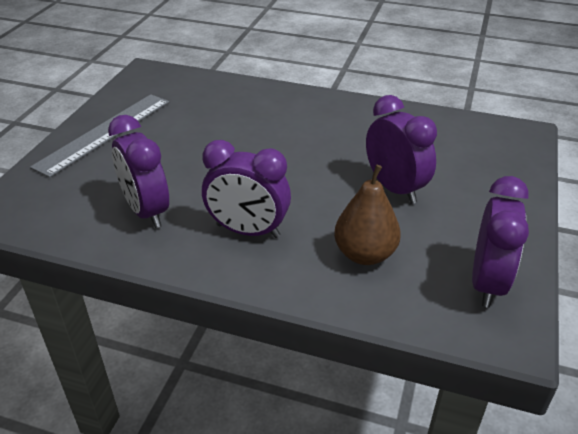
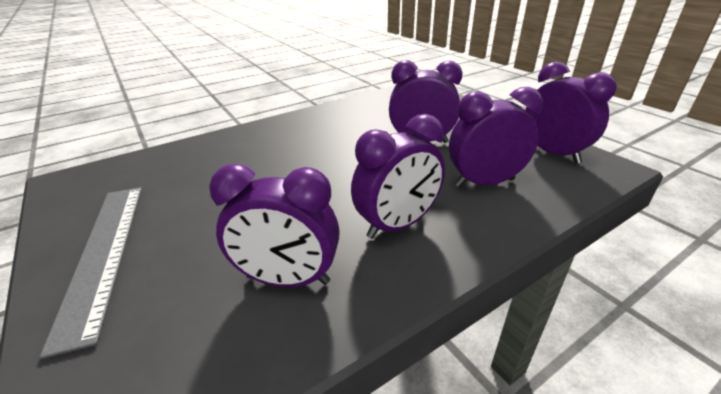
camera: 50 degrees left, 5 degrees down
brown pear [334,164,401,265] -> purple clock [449,87,543,187]

